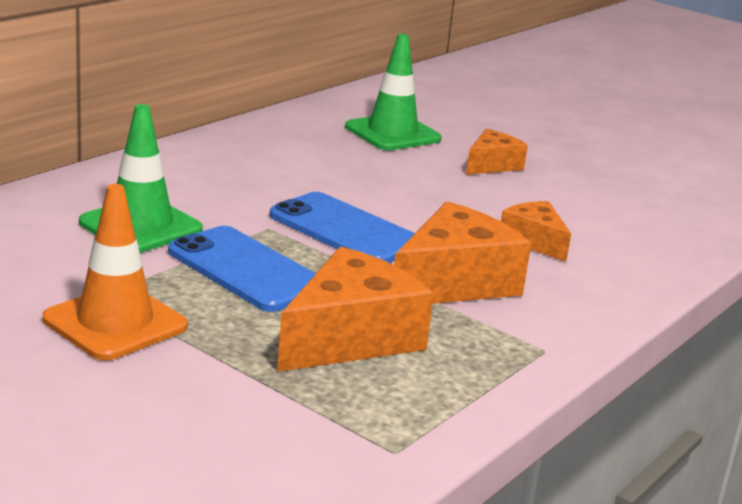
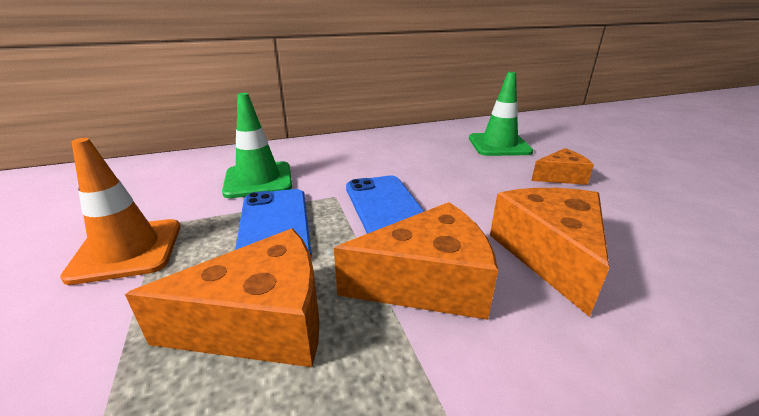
camera: 35 degrees right, 5 degrees up
orange cheese [501,201,571,262] -> orange cheese [490,188,609,317], size x1.74

